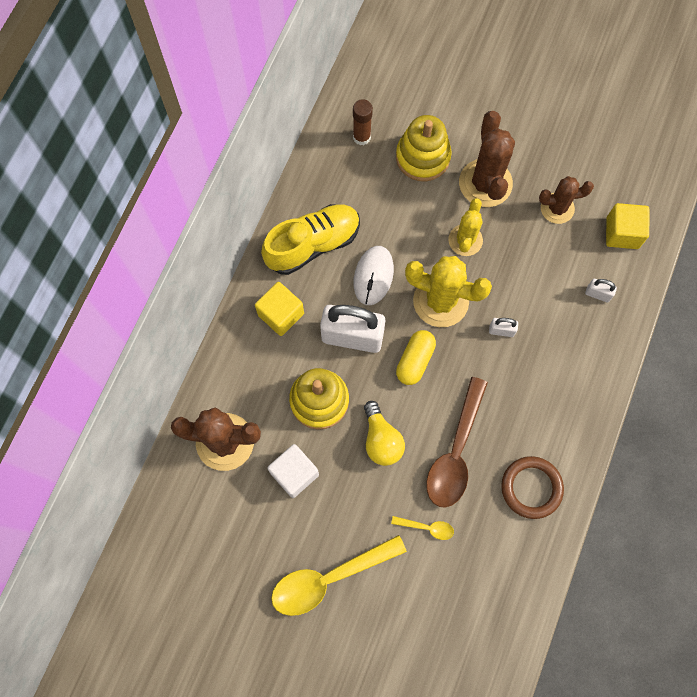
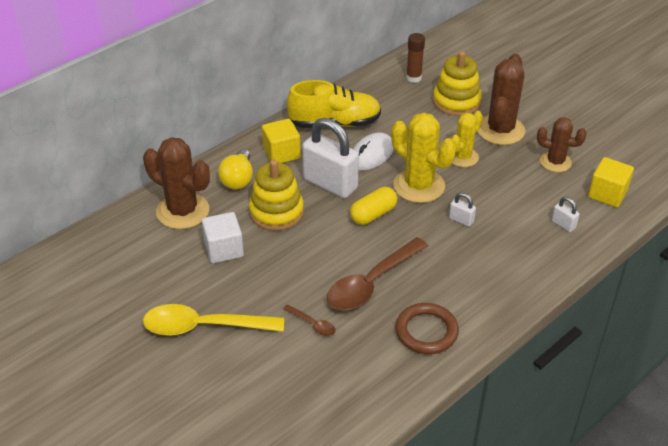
camera: 25 degrees right, 30 degrees down
yellow light bulb [364,401,405,466] -> yellow light bulb moved to [218,149,253,189]
yellow spoon [391,516,454,540] -> brown spoon [283,304,336,336]

